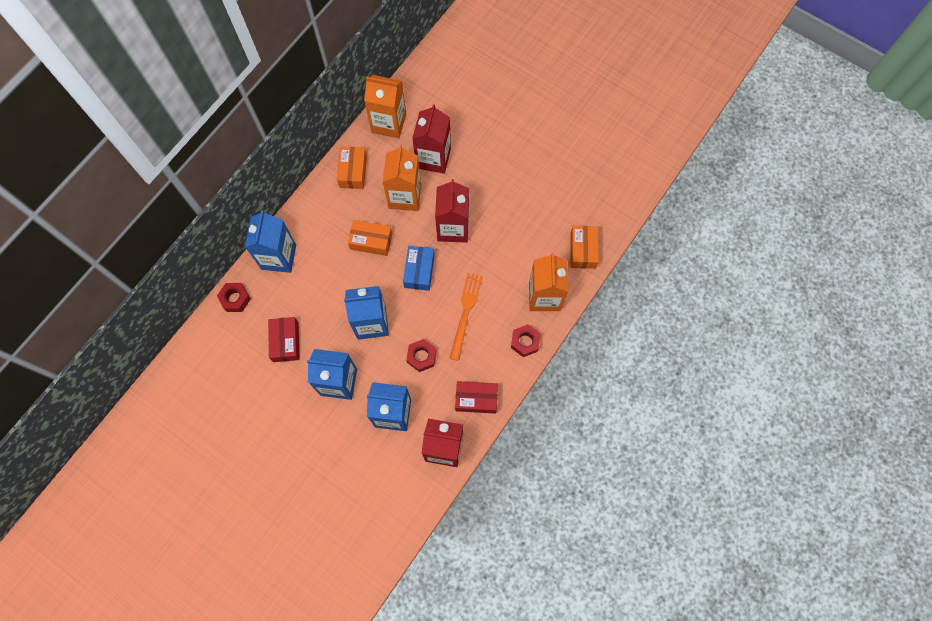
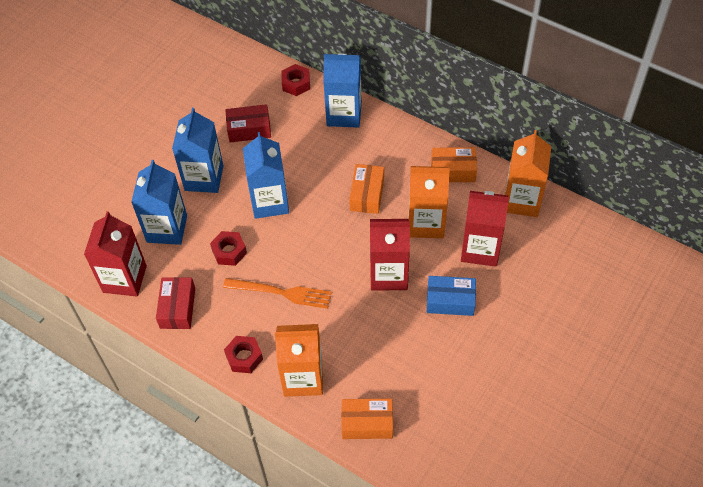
camera: 90 degrees right, 15 degrees down
blue box [403,246,435,291] -> blue box moved to [427,276,476,316]

